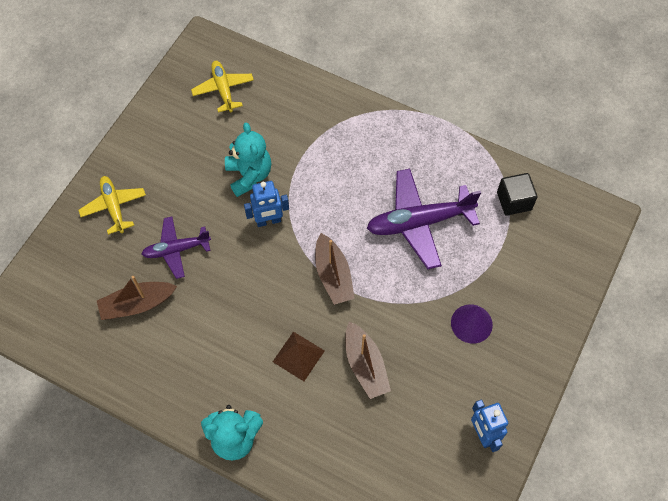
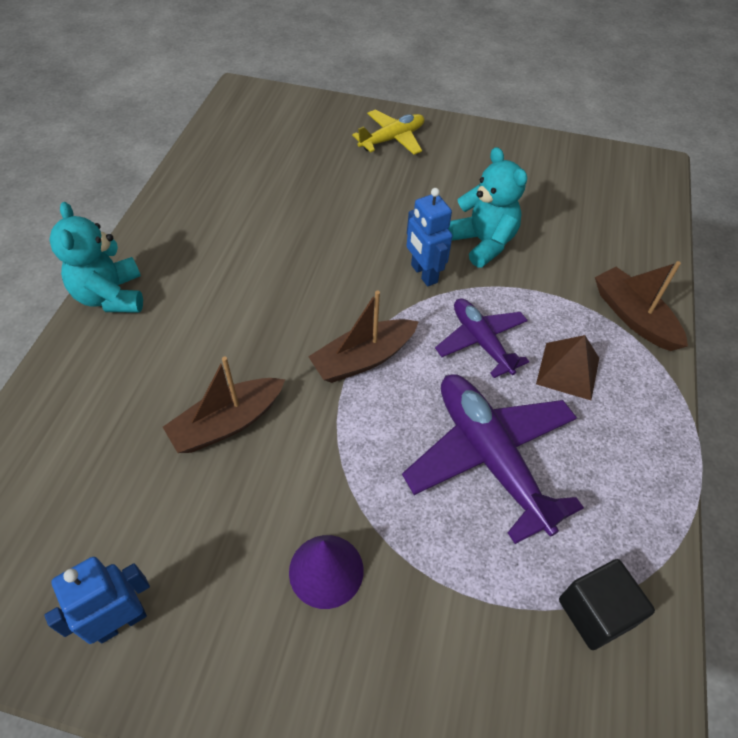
camera: 75 degrees right, 10 degrees down
brown boat [97,276,177,320] -> brown boat moved to [595,261,688,351]
purple plane [142,217,211,279] -> purple plane moved to [435,298,529,378]
yellow plane [191,61,254,113] -> none
turquoise teddy bear [225,122,271,197] -> turquoise teddy bear turned 90 degrees counterclockwise [448,147,527,268]
brown pyramid [273,332,325,381] -> brown pyramid moved to [536,335,599,400]

